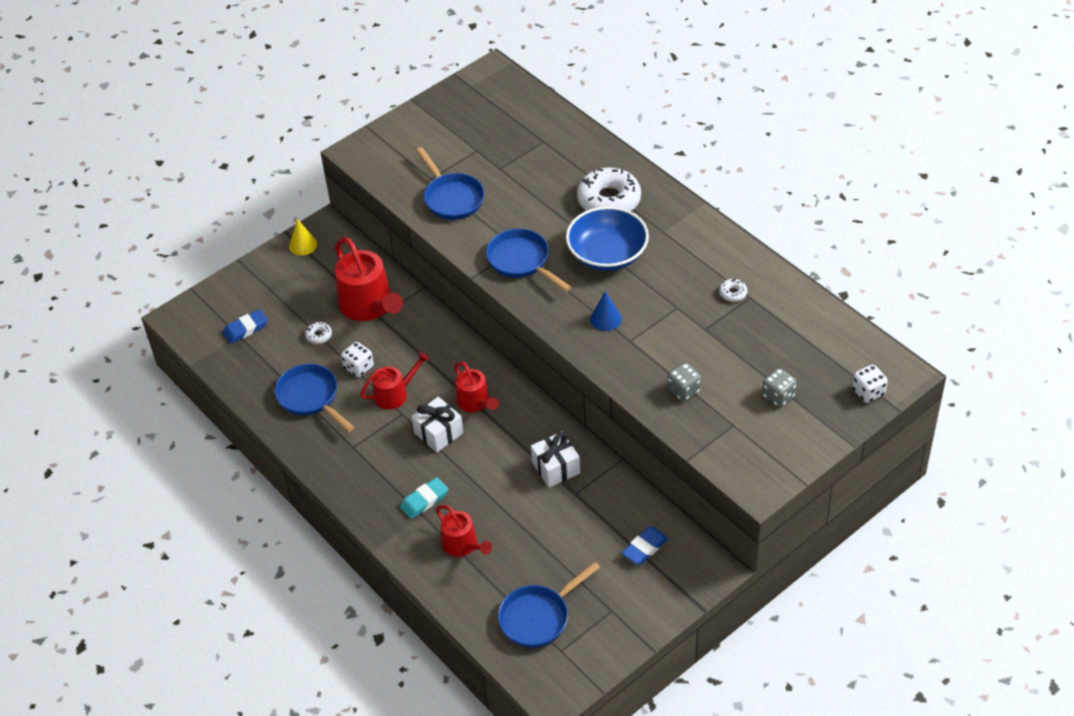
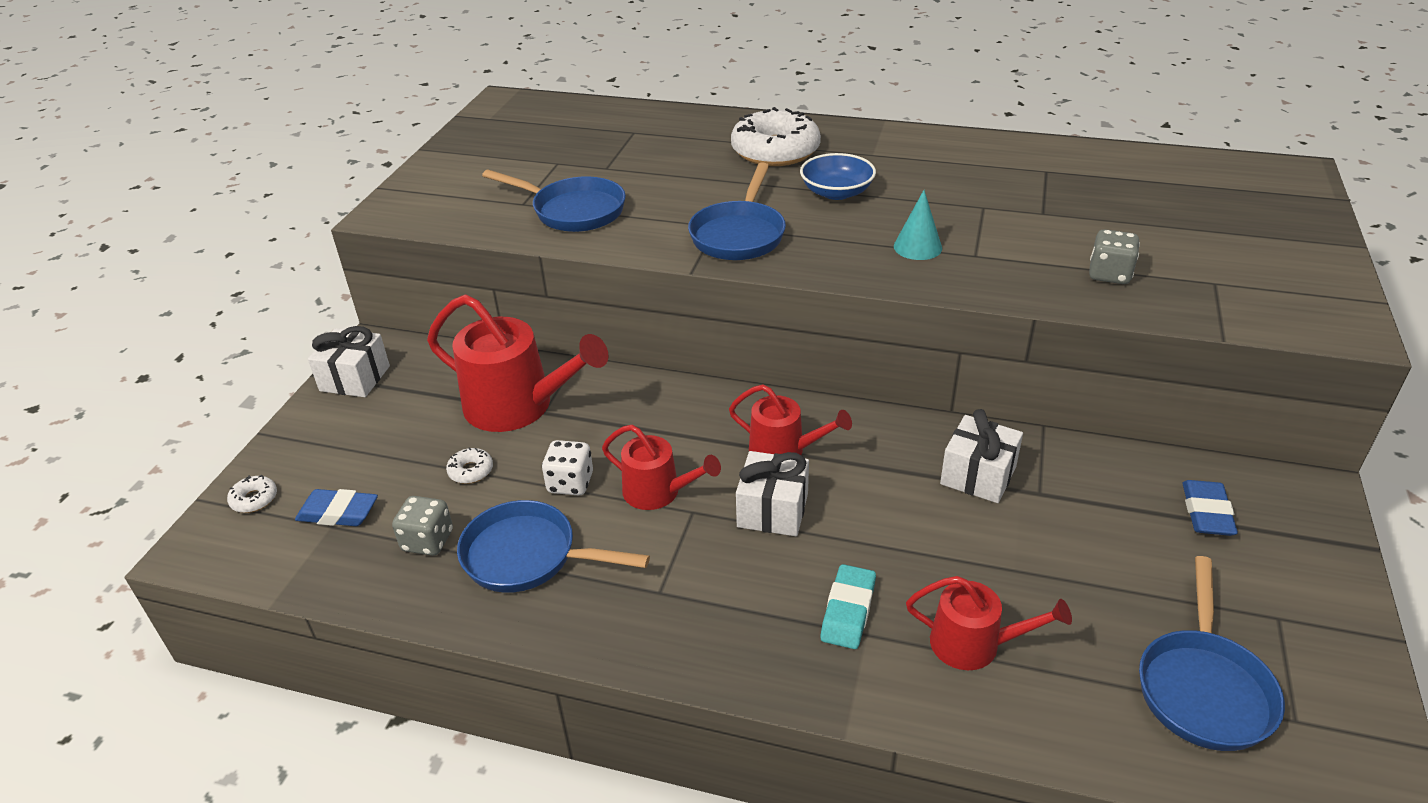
camera: 35 degrees left, 10 degrees down
blue eraser [223,309,268,344] -> blue eraser turned 75 degrees clockwise [295,489,378,526]
yellow cone [289,219,317,256] -> white gift [308,326,390,397]
red watering can [360,352,429,409] -> red watering can turned 90 degrees clockwise [602,425,721,510]
blue pan [486,229,571,292] -> blue pan turned 90 degrees counterclockwise [688,163,786,260]
blue bowl [566,206,649,271] -> blue bowl [800,153,876,200], size x0.63
blue cone [590,291,622,331] -> turquoise cone [894,190,942,260]
white donut [719,279,747,302] -> white donut moved to [227,475,277,513]
grey dice [762,368,797,407] -> grey dice moved to [392,496,453,556]
white dice [852,365,888,403] -> none

